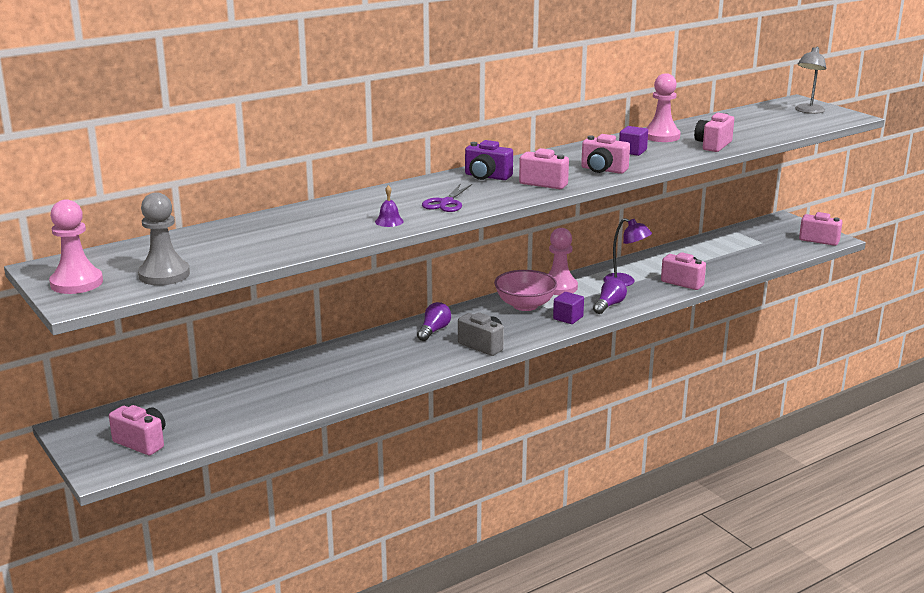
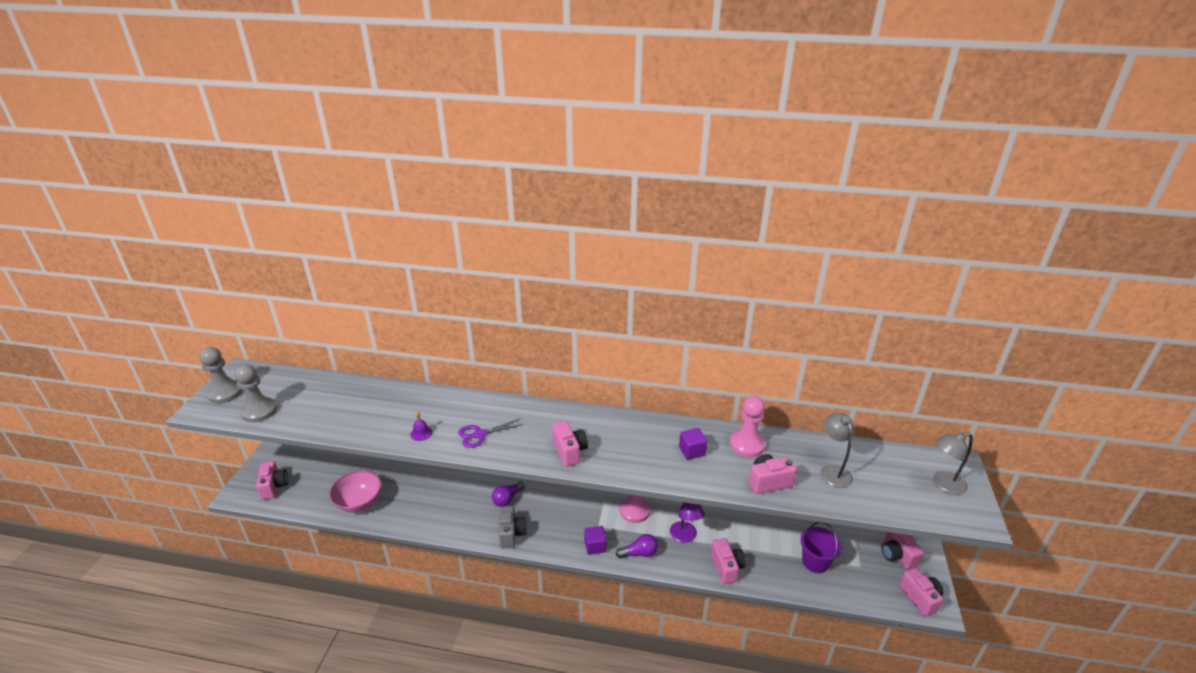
camera: 45 degrees right, 10 degrees up
pink pawn [49,199,103,294] -> grey pawn [199,347,242,404]
purple light bulb [417,302,451,341] -> purple light bulb turned 150 degrees clockwise [492,481,525,507]
purple camera [465,140,513,180] -> none
pink bowl [494,270,557,311] -> pink bowl moved to [329,470,382,512]
pink camera [581,134,630,174] -> pink camera moved to [881,532,924,570]
none -> purple bucket [800,522,842,573]
none -> grey lamp [820,413,854,488]

